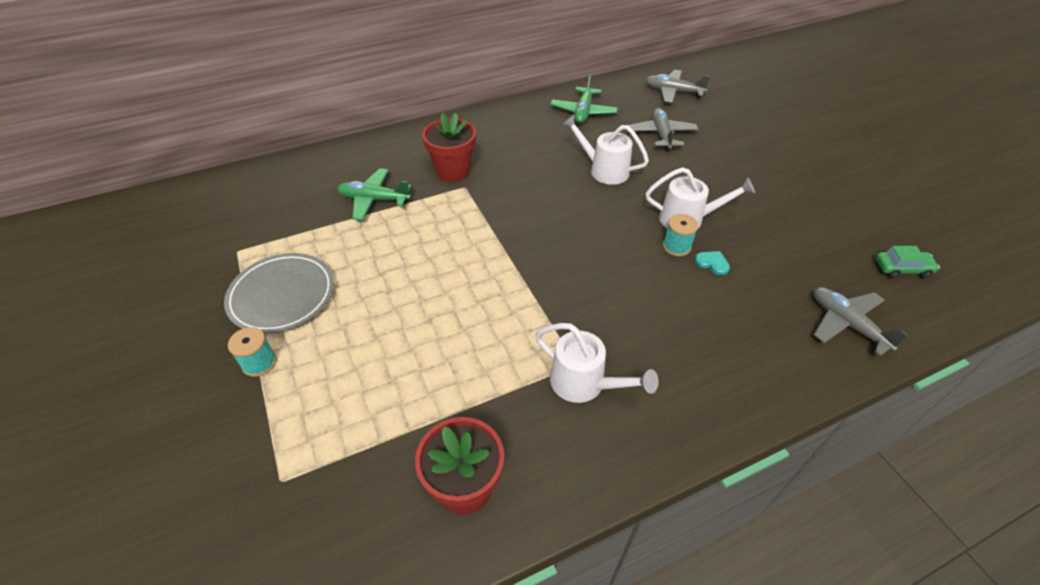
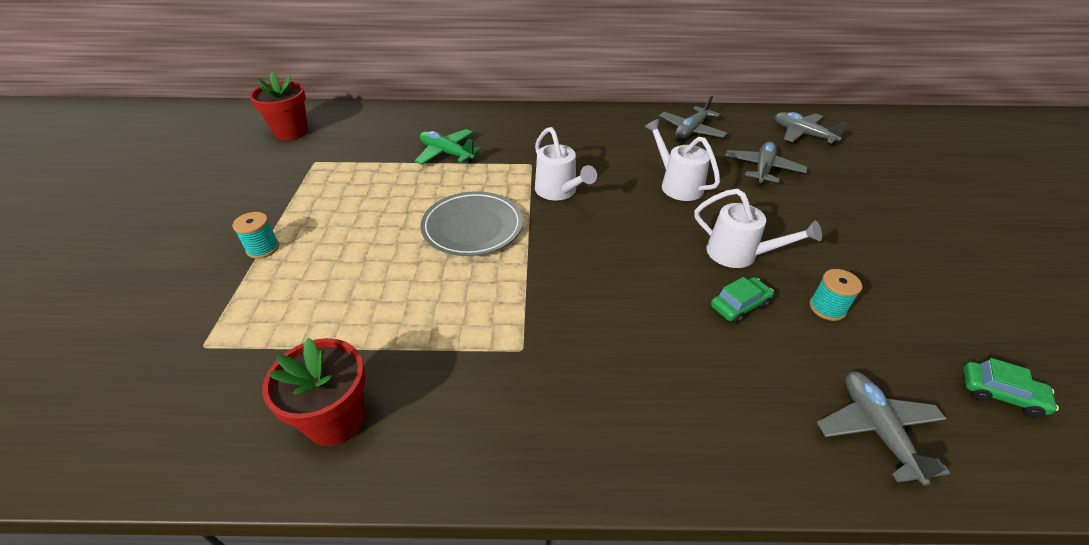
camera: 25 degrees right, 5 degrees down
grey plate [224,253,334,333] -> grey plate moved to [420,191,523,256]
red flower pot [422,113,476,182] -> red flower pot moved to [249,72,308,140]
white watering can [535,323,659,403] -> white watering can moved to [535,127,597,200]
green plane [550,74,618,123] -> grey plane [659,95,728,138]
turquoise spool [663,214,698,257] -> turquoise spool moved to [810,269,862,321]
turquoise heart [694,251,730,275] -> green car [711,277,774,324]

